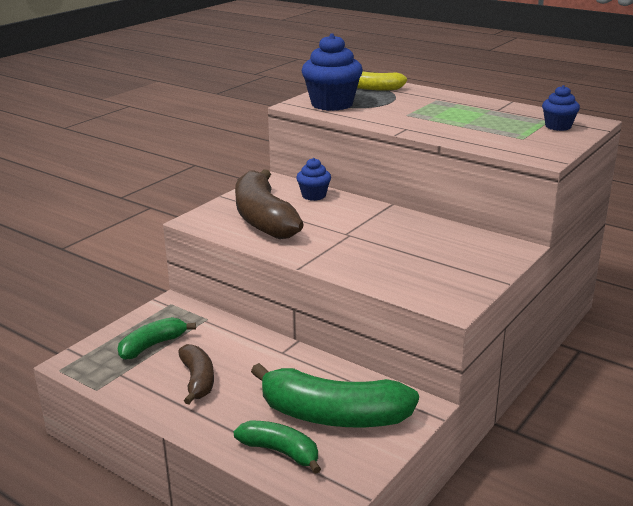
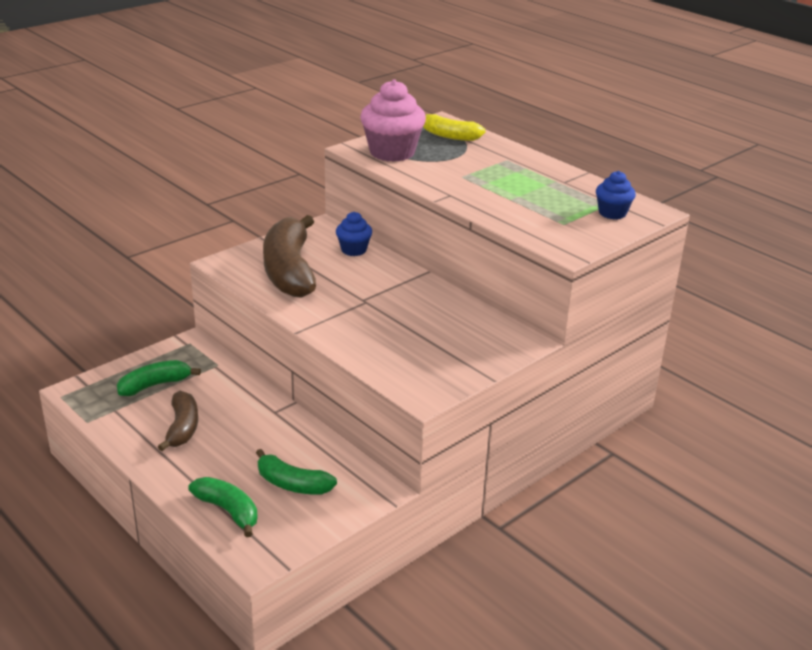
camera: 10 degrees right, 5 degrees up
green banana [251,363,419,427] -> green banana [256,449,337,495], size x0.56
blue cupcake [302,33,363,111] -> pink cupcake [360,79,426,162]

